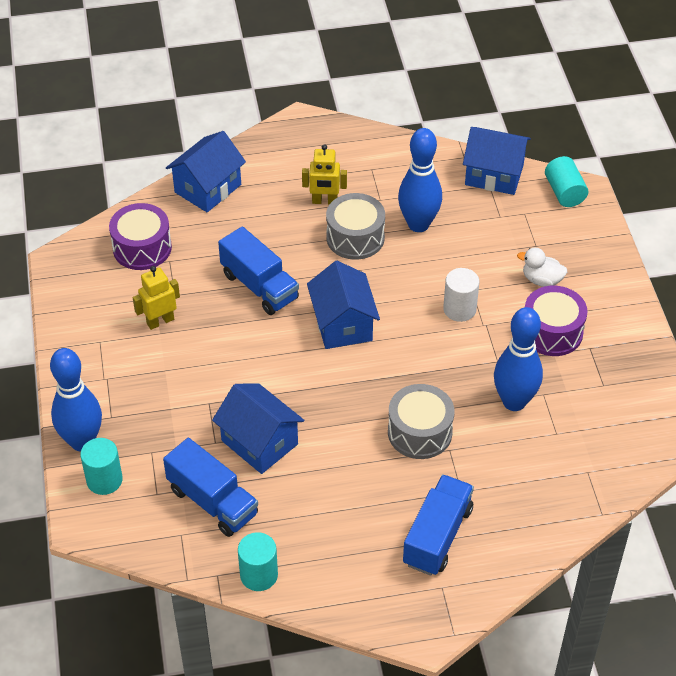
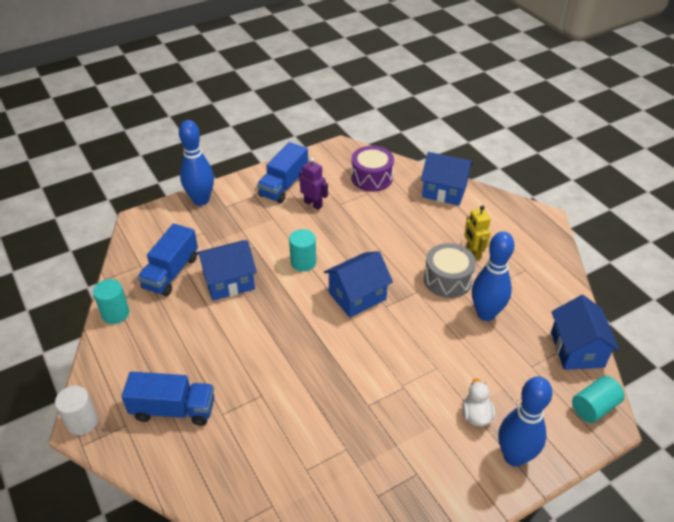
camera: 70 degrees right, 5 degrees down
turquoise cylinder [80,438,123,495] -> turquoise cylinder moved to [289,229,316,272]
yellow robot [133,266,180,330] -> purple robot [299,157,328,210]
blue house [212,383,304,474] -> blue house turned 45 degrees clockwise [196,240,257,301]
blue truck [218,226,299,315] -> blue truck moved to [257,142,308,203]
grey drum [388,384,454,459] -> none
white cylinder [443,268,479,322] -> white cylinder moved to [55,386,98,435]
blue bowling pin [494,307,543,411] -> blue bowling pin moved to [499,377,552,467]
purple drum [525,286,588,356] -> none

